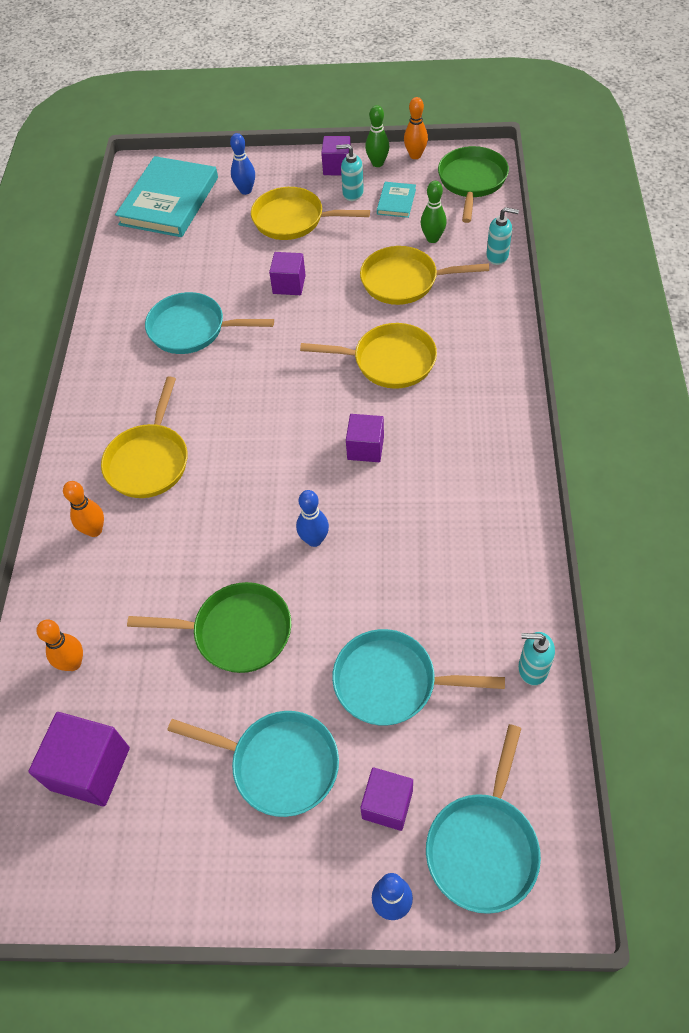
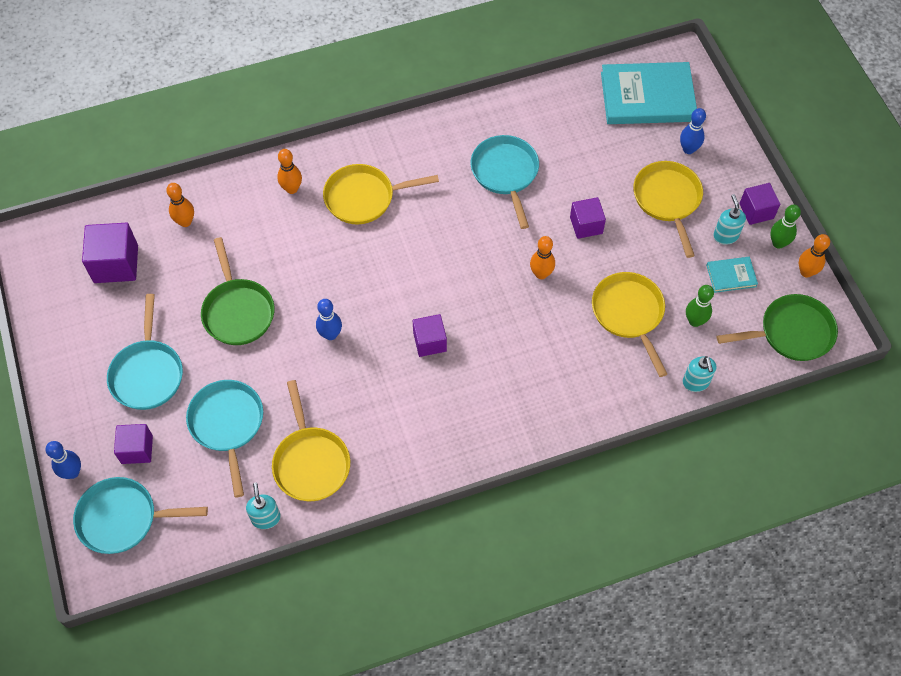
camera: 65 degrees right, 5 degrees up
yellow pan [300,323,437,389] -> yellow pan moved to [272,380,350,501]
none -> orange bowling pin [530,236,555,279]

